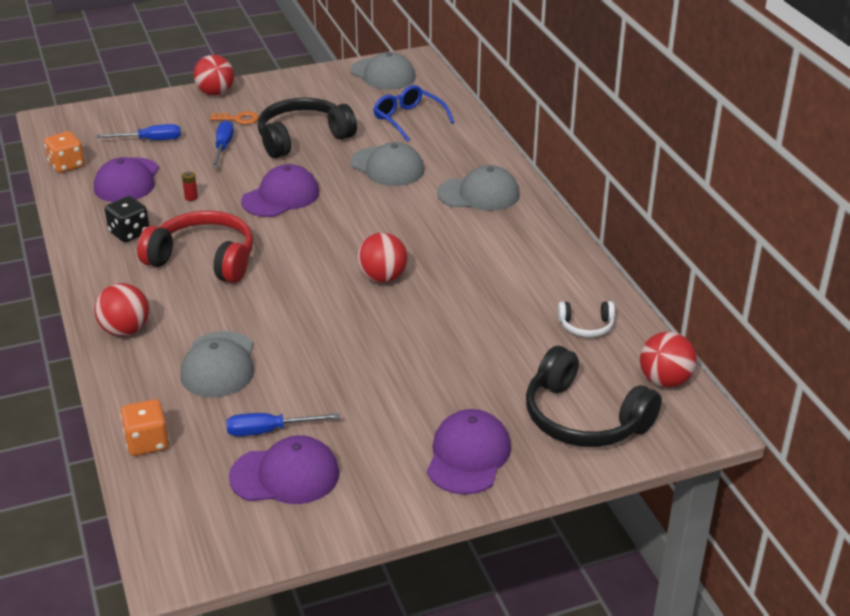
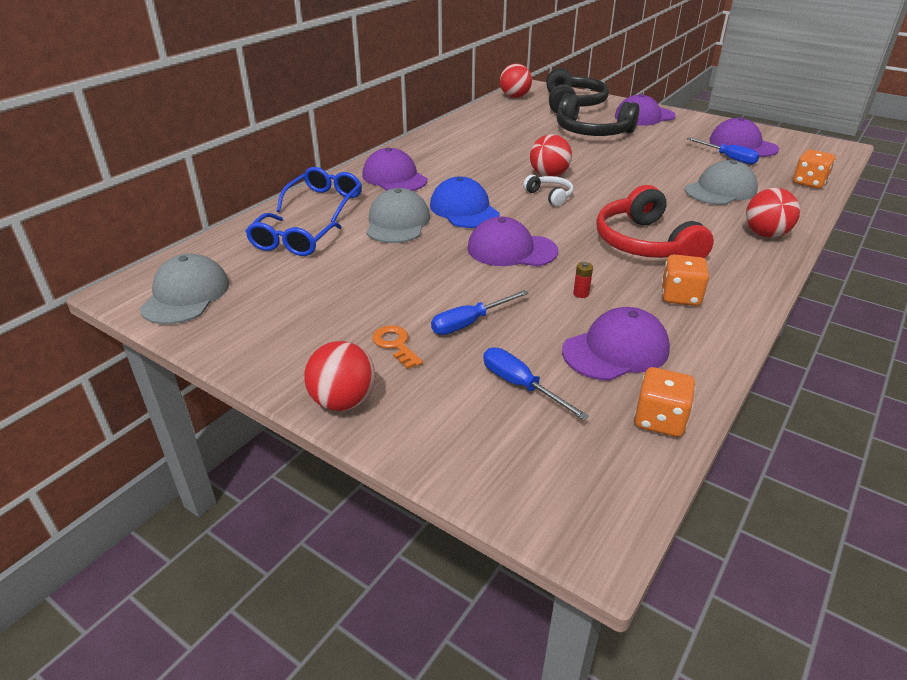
camera: 125 degrees left, 0 degrees up
black dice [105,196,149,242] -> orange dice [661,255,709,306]
black headphones [258,98,357,158] -> black headphones moved to [556,93,639,136]
grey cap [437,165,520,211] -> purple cap [362,147,427,191]
white headphones [557,301,615,337] -> white headphones moved to [523,175,574,206]
none -> blue glasses [277,167,362,222]
none -> blue cap [430,177,500,228]

